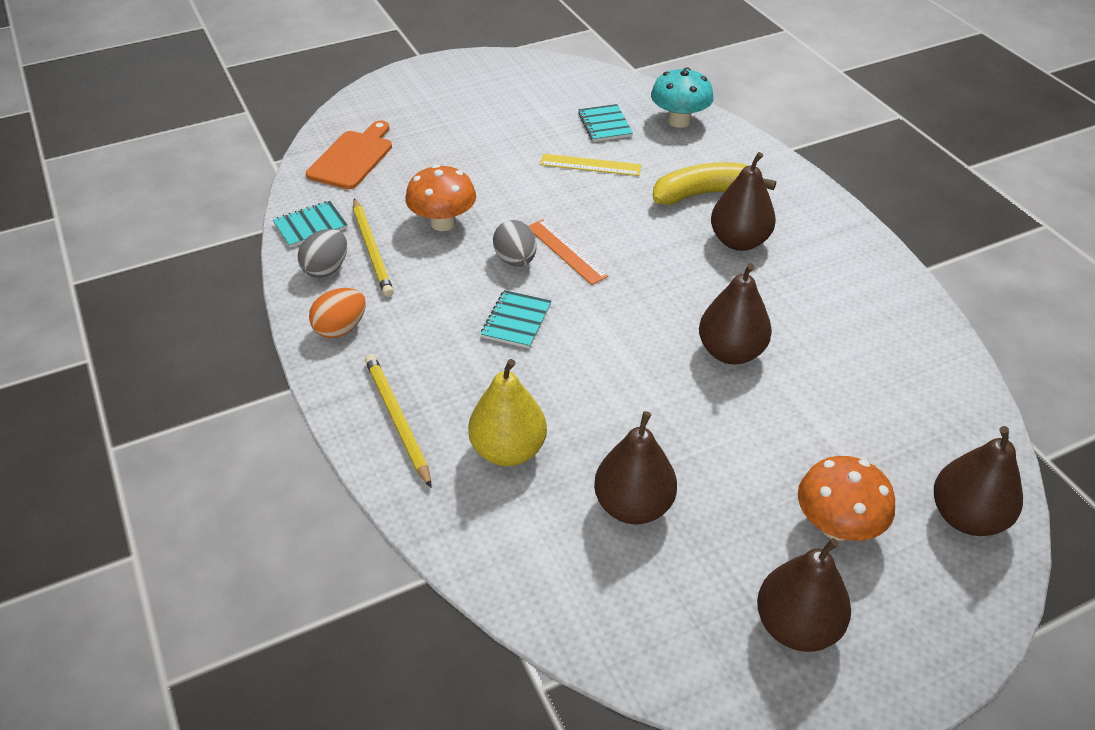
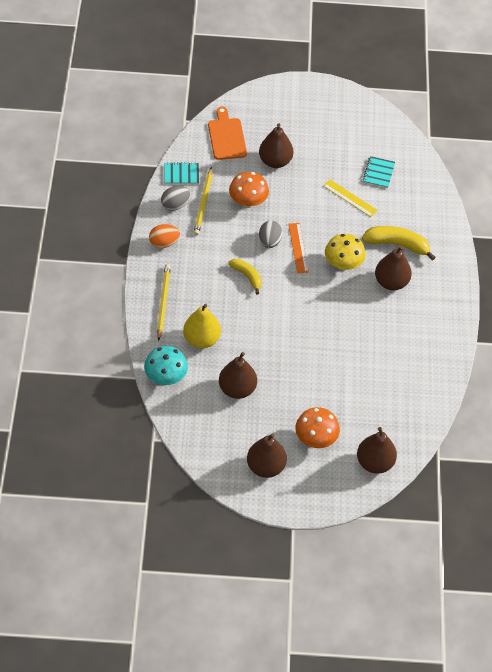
camera: 25 degrees right, 10 degrees up
orange cutting board [306,120,392,189] -> orange cutting board turned 60 degrees counterclockwise [208,107,247,160]
turquoise notebook [481,290,551,349] -> yellow banana [228,259,262,294]
turquoise mushroom [651,67,714,128] -> turquoise mushroom moved to [144,346,188,385]
brown pear [699,263,772,365] -> brown pear moved to [259,123,293,168]
none -> yellow mushroom [325,234,366,271]

